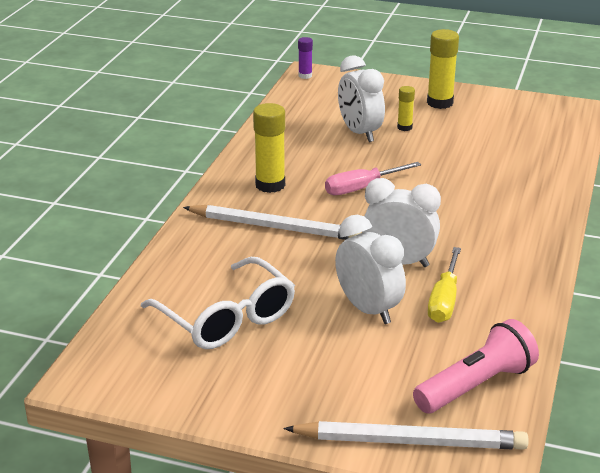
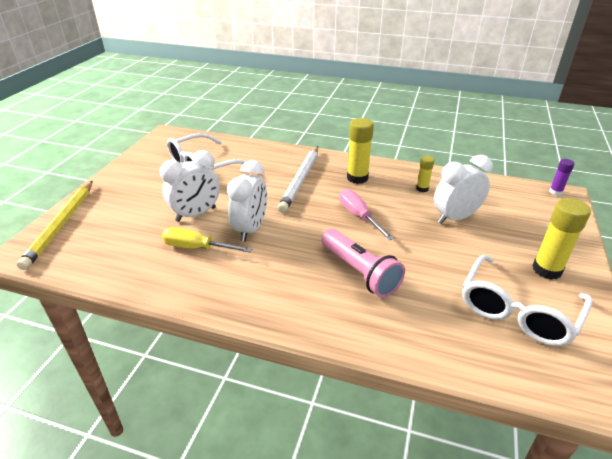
camera: 90 degrees right, 5 degrees up
white pencil [283,421,529,450] -> yellow pencil [17,181,93,270]
yellow glue stick [397,86,415,131] -> yellow glue stick moved to [416,156,434,192]
pink flashlight [413,319,539,413] -> pink flashlight moved to [321,229,405,298]
none -> white glasses [462,255,593,346]

